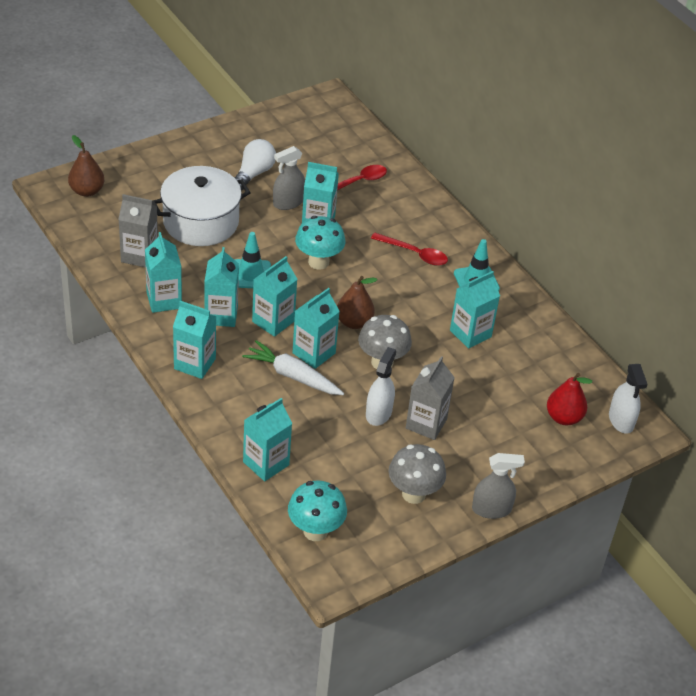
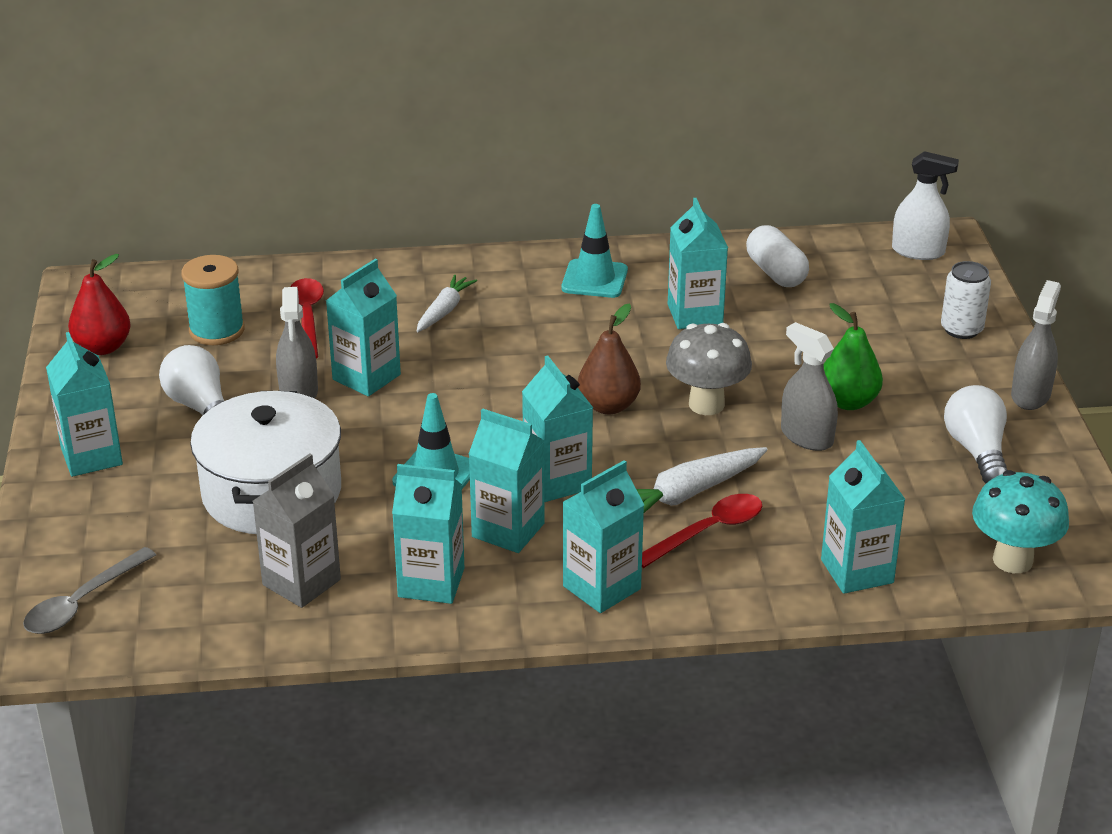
camera: 60 degrees left, 10 degrees down
brown pear [68,135,104,197] -> grey spoon [23,547,156,634]
turquoise carton [292,288,340,369] -> turquoise carton moved to [46,332,123,477]
turquoise mushroom [295,216,345,270] -> none
white spray bottle [366,347,396,426] -> grey spray bottle [781,322,838,451]
red spoon [371,233,448,266] -> red spoon moved to [642,494,762,568]
grey mushroom [388,444,446,504] -> white light bulb [944,385,1007,483]
grey carton [406,356,455,440] -> green pear [824,303,883,410]
red pear [547,373,592,425] -> red pear moved to [68,254,131,355]
none -> turquoise spool [181,255,245,345]
none -> white carrot [417,275,477,332]
none -> white capsule [746,225,809,287]
none -> white can [941,261,991,339]

